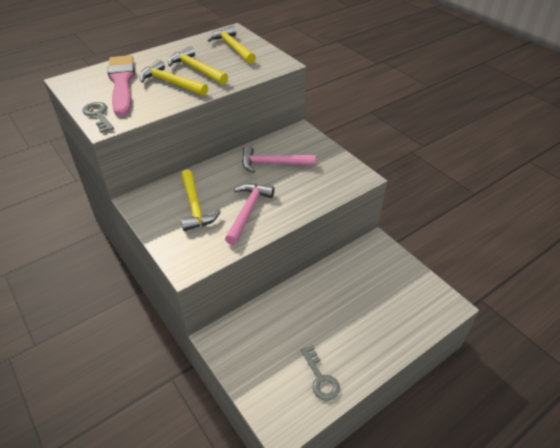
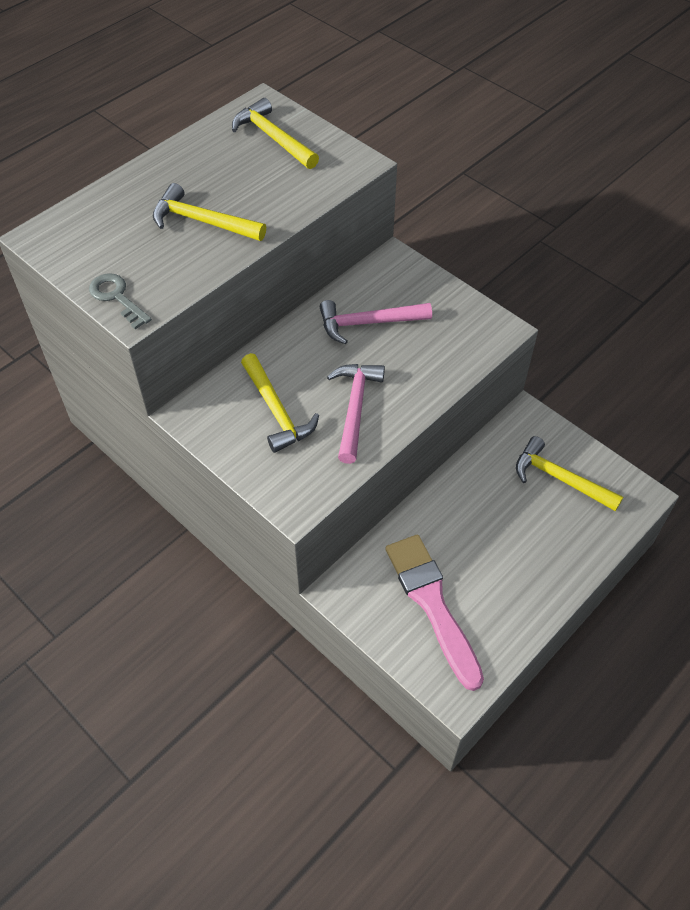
camera: 10 degrees left, 10 degrees up
pink brush [108,55,135,117] -> pink brush moved to [385,535,484,691]
yellow hammer [168,46,228,85] -> yellow hammer moved to [516,436,623,511]
grey key [300,345,340,401] -> none

